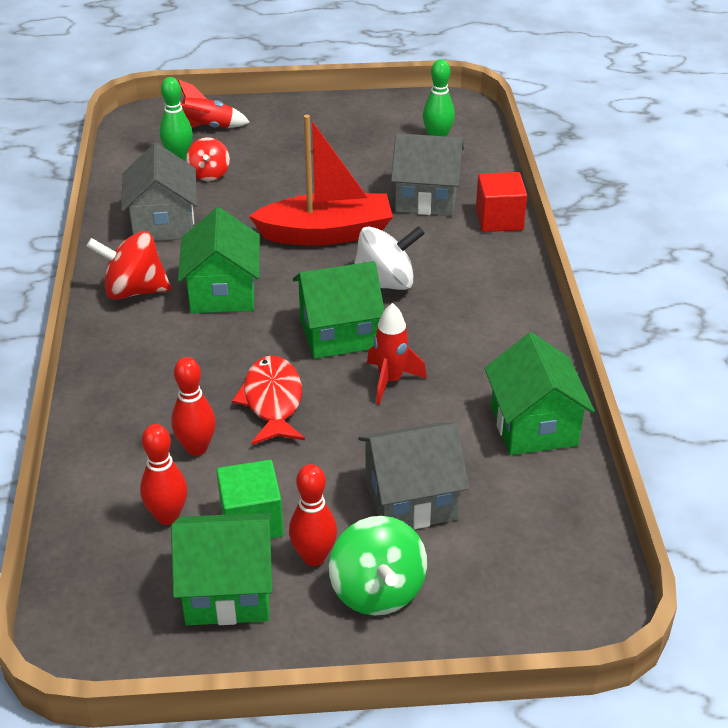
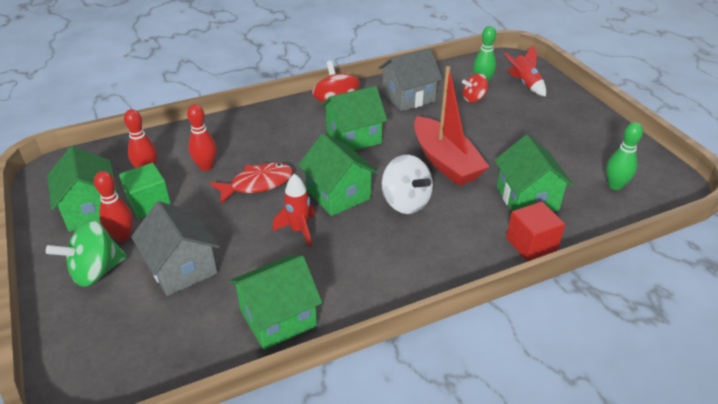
camera: 70 degrees right, 0 degrees up
grey house [391,133,464,216] -> green house [495,135,574,212]

